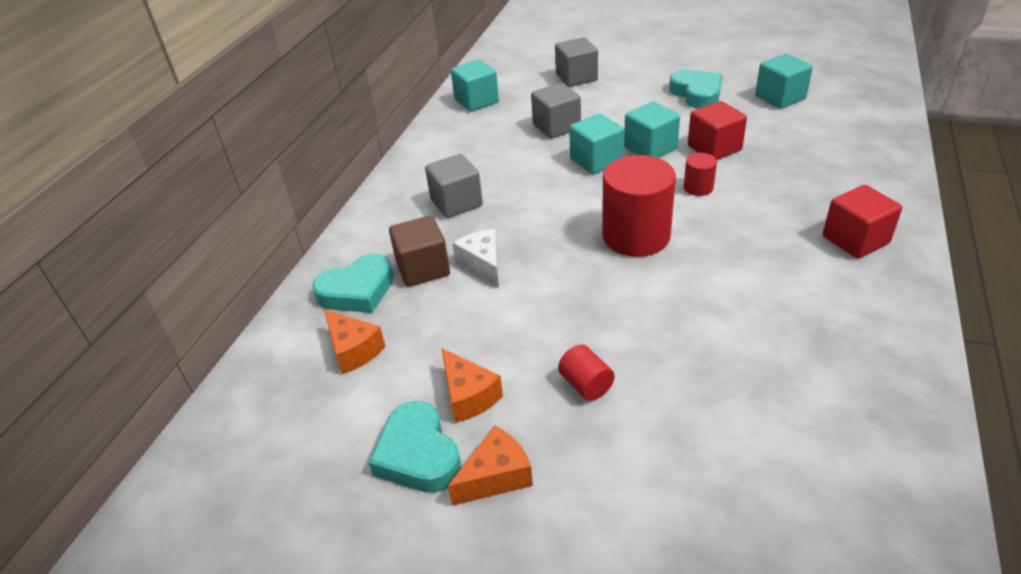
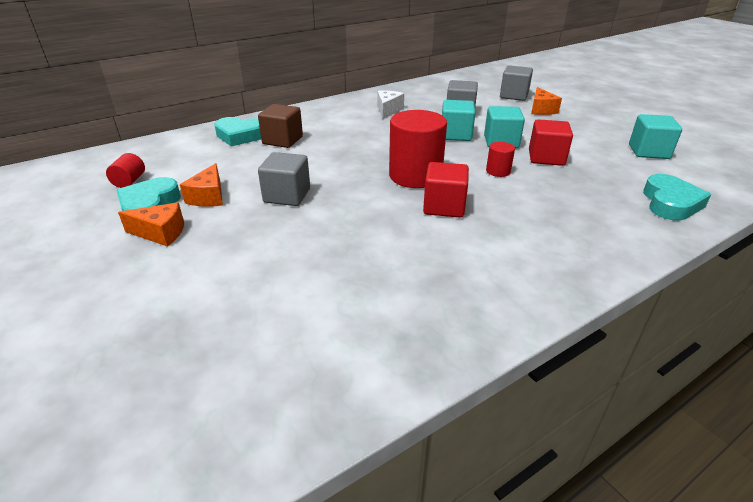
camera: 35 degrees right, 5 degrees down
orange cheese [324,309,386,374] -> orange cheese moved to [531,87,562,115]
grey cube [425,154,483,218] -> grey cube moved to [258,152,310,206]
turquoise cube [451,60,499,111] -> none
white cheese [453,229,499,288] -> white cheese moved to [377,90,404,119]
red cylinder [558,344,615,401] -> red cylinder moved to [106,153,145,188]
turquoise heart [669,70,722,109] -> turquoise heart moved to [643,174,711,221]
red cube [823,185,902,259] -> red cube moved to [423,162,469,218]

